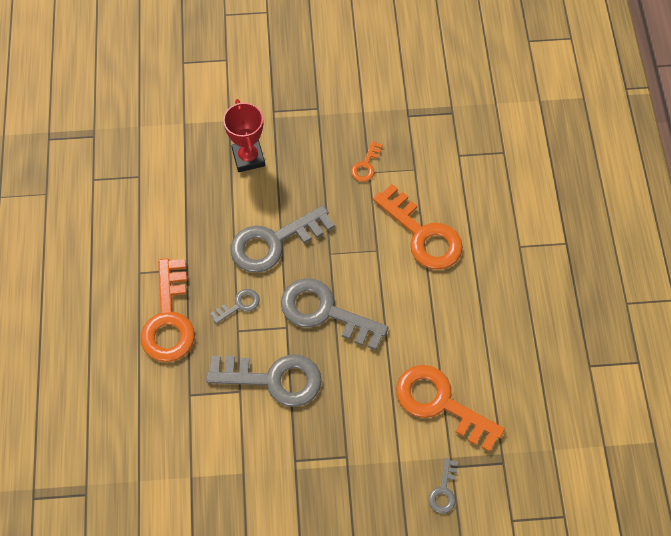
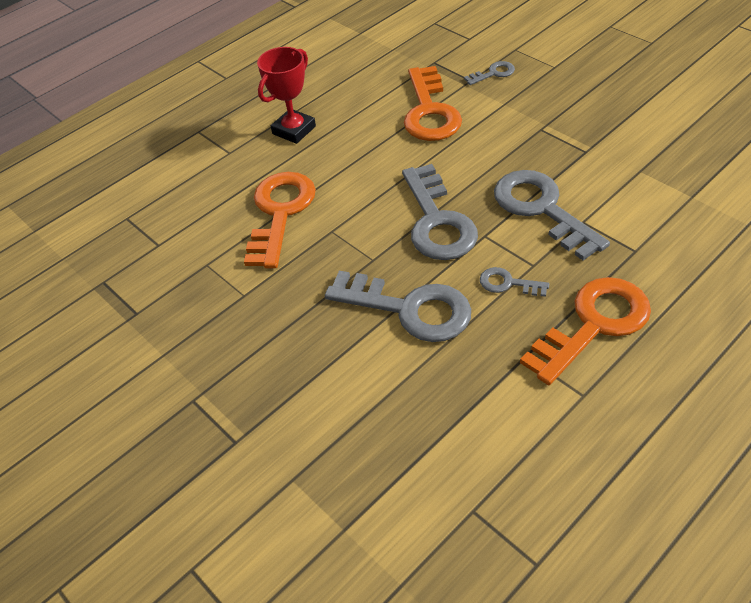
camera: 125 degrees left, 15 degrees down
red trophy [223,99,265,172] -> red trophy moved to [257,47,316,144]
orange key [351,141,383,182] -> none

